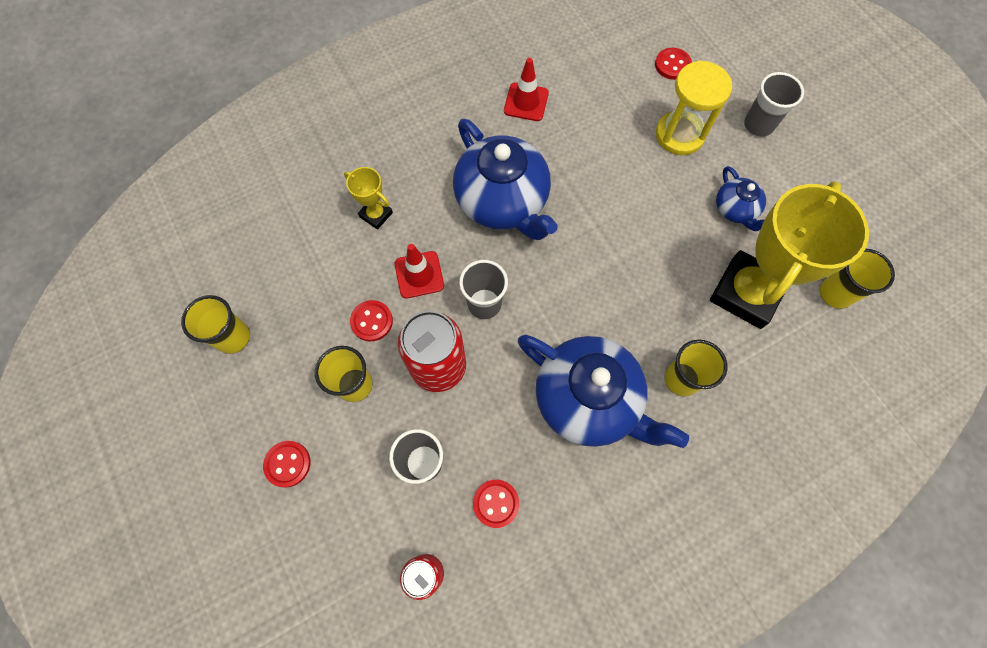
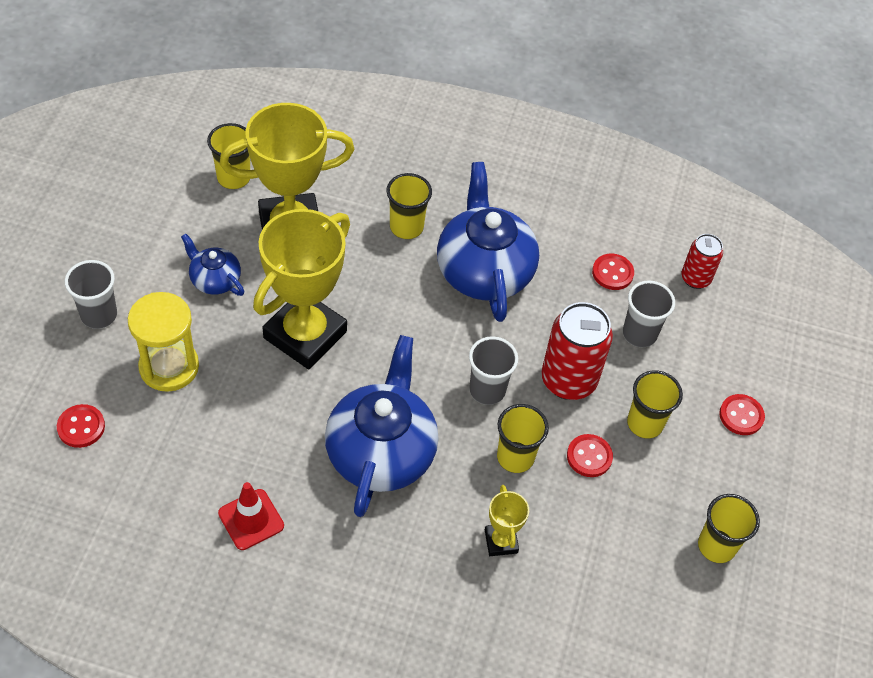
camera: 140 degrees left, 15 degrees down
red traffic cone [394,244,444,299] -> yellow cup [497,404,549,473]
blue teapot [716,166,766,231] -> blue teapot turned 75 degrees counterclockwise [181,233,244,296]
none -> yellow trophy [253,209,350,369]

